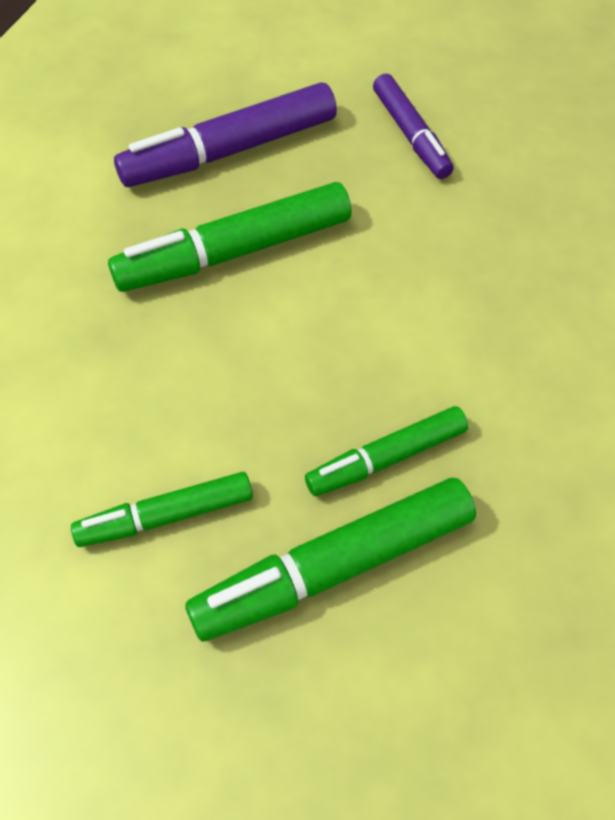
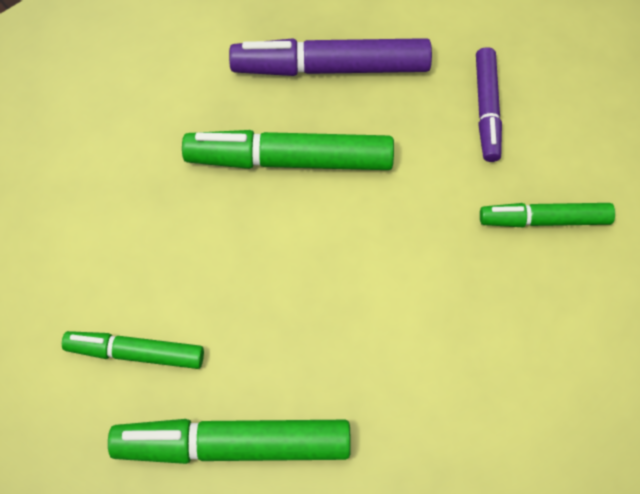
camera: 25 degrees right, 5 degrees up
green marker [305,406,468,496] -> green marker moved to [480,203,615,227]

